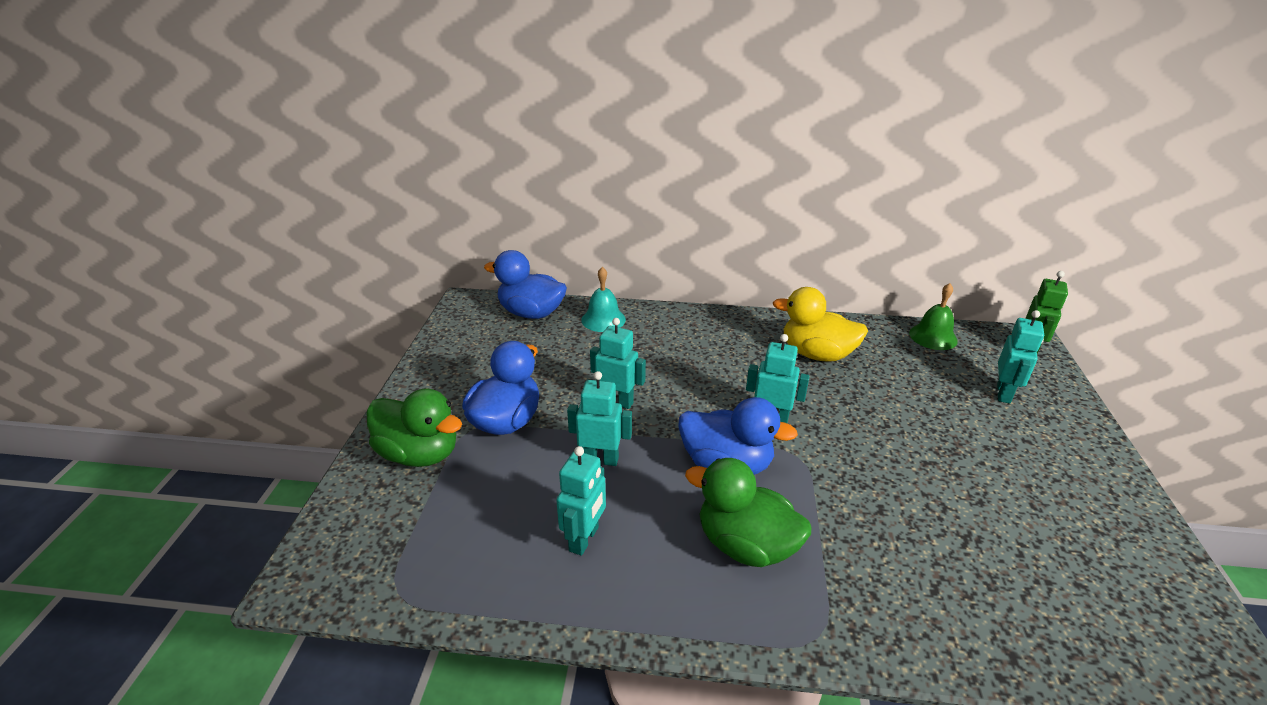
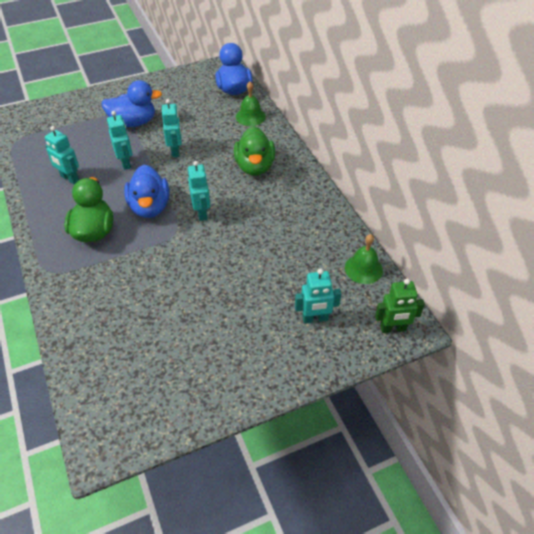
camera: 60 degrees right, 15 degrees up
green duck [367,388,462,467] -> green duck moved to [234,126,275,176]
turquoise robot [556,446,606,556] -> turquoise robot turned 45 degrees clockwise [45,126,79,184]
turquoise bell [581,267,626,332] -> green bell [236,81,266,126]
yellow duck [773,287,868,361] -> none

